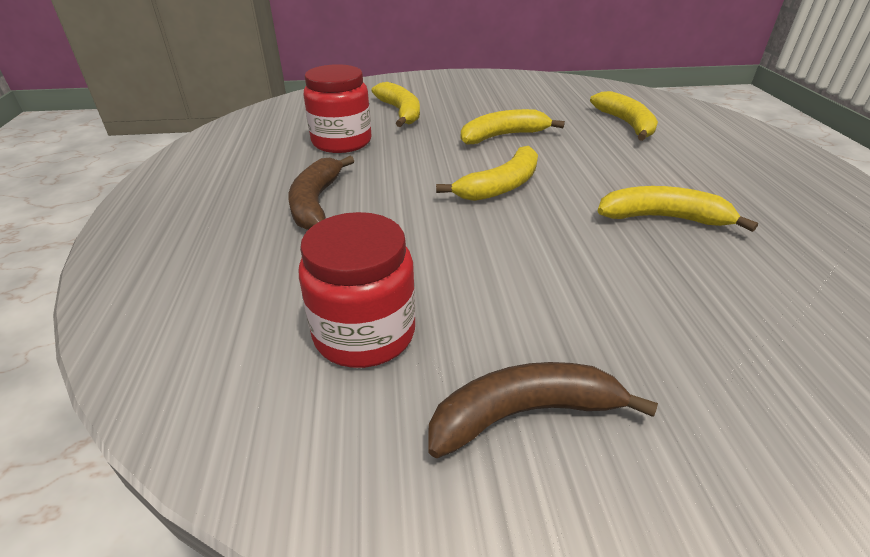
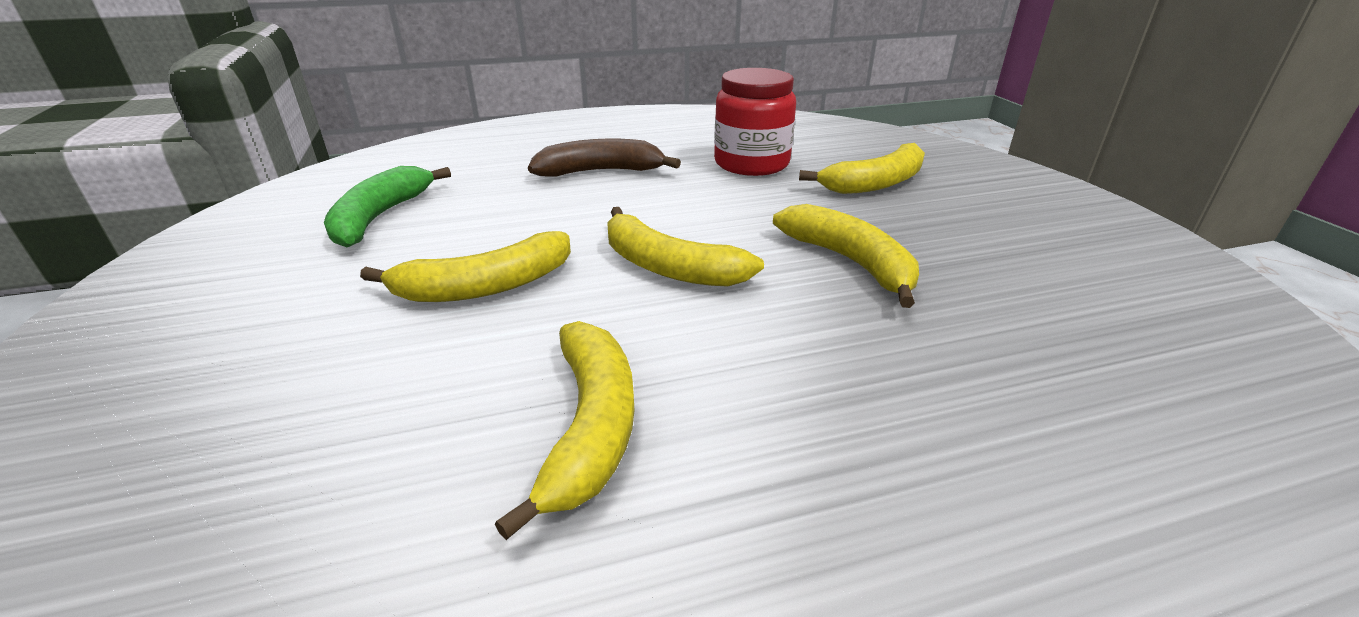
camera: 80 degrees right, 5 degrees down
red jar [299,212,415,368] -> green banana [324,166,451,247]
brown banana [428,362,658,458] -> none
yellow banana [590,91,658,141] -> yellow banana moved to [360,231,571,302]

